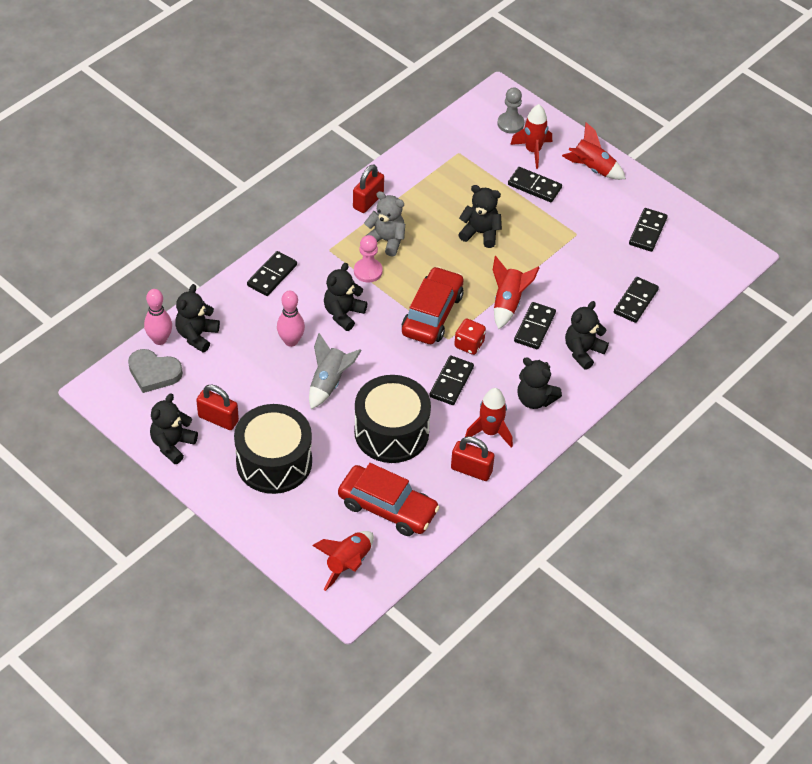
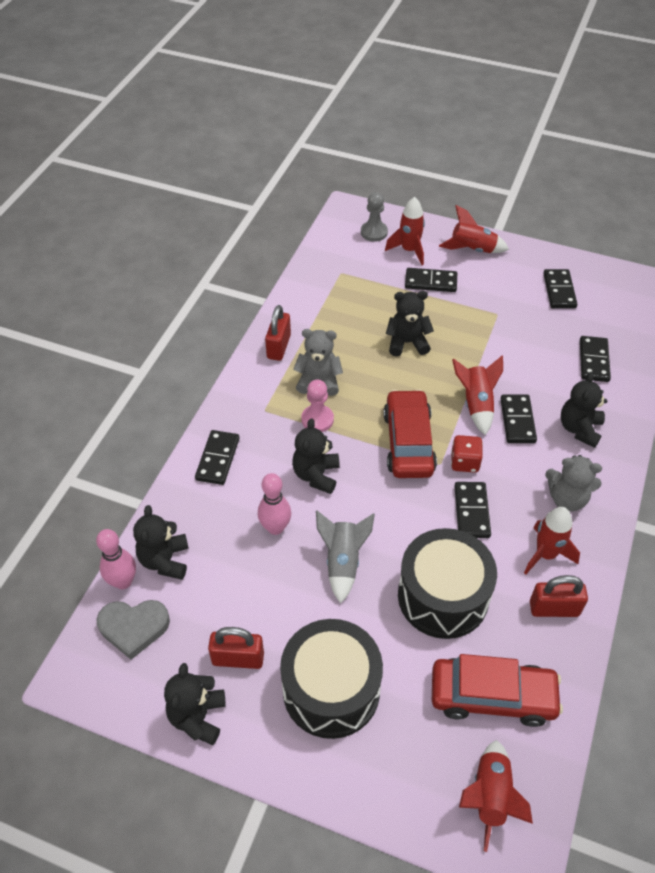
camera: 20 degrees left, 0 degrees up
black teddy bear [517,357,562,409] -> grey teddy bear [545,455,602,512]

